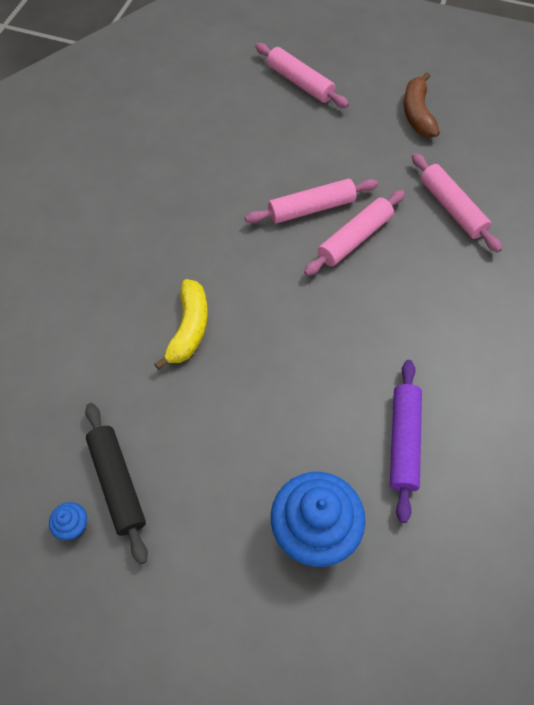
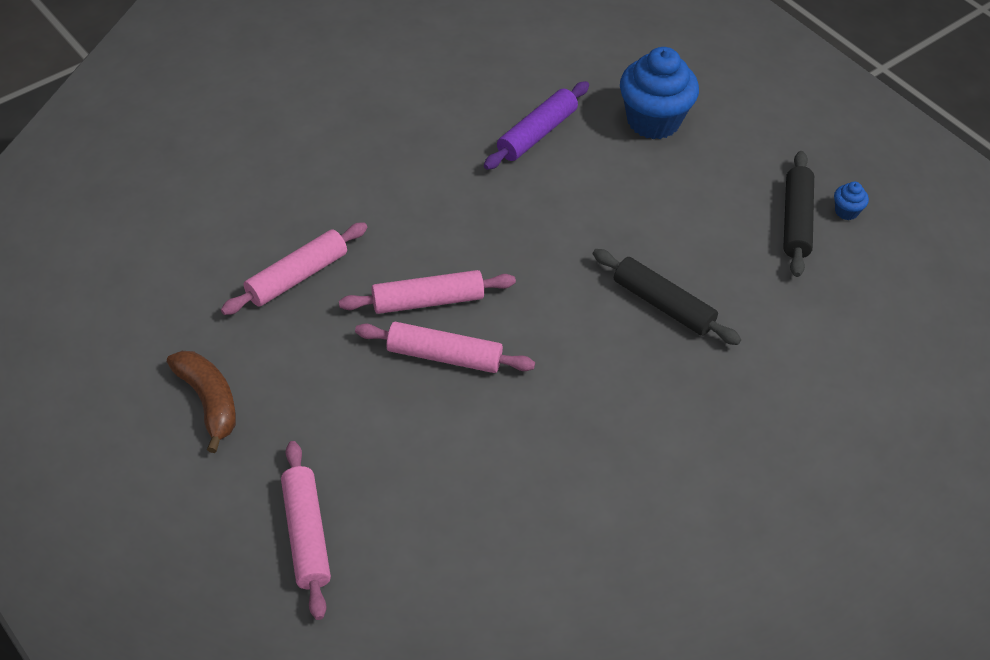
camera: 150 degrees left, 10 degrees down
yellow banana [154,279,208,370] -> black rolling pin [593,249,741,345]
brown banana [403,72,440,138] -> brown banana turned 60 degrees counterclockwise [167,351,236,453]
pink rolling pin [412,153,502,253] -> pink rolling pin turned 45 degrees clockwise [221,222,367,315]

